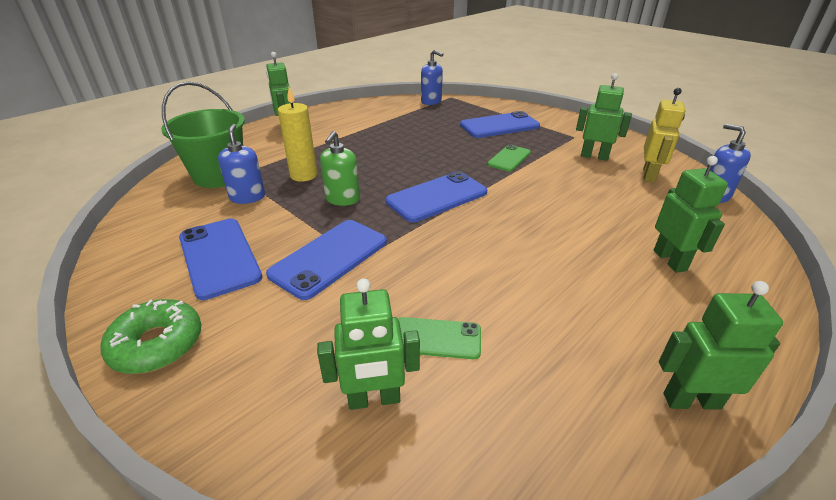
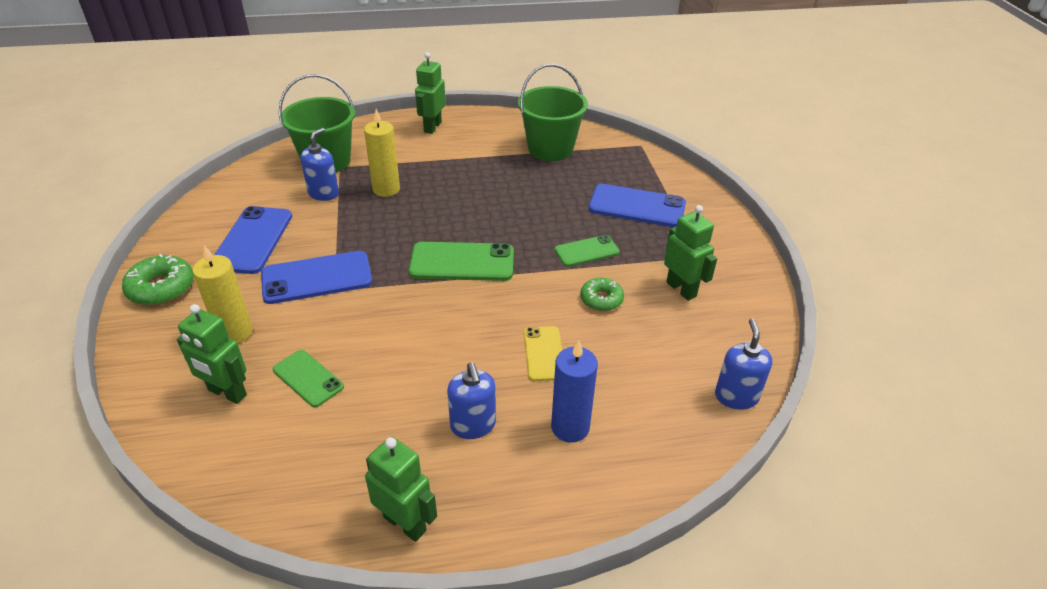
camera: 35 degrees right, 5 degrees up
green soap dispenser [320,131,360,206] -> none
blue phone [386,171,487,223] -> green phone [409,242,514,281]
blue soap dispenser [421,50,443,105] -> blue soap dispenser moved to [447,363,496,439]
yellow robot [643,88,685,183] -> none
green robot [654,156,728,273] -> blue candle [551,340,598,443]
none -> yellow candle [193,245,253,344]
none -> green bucket [518,64,588,161]
none -> yellow phone [524,326,562,381]
none -> green donut [580,278,624,311]

